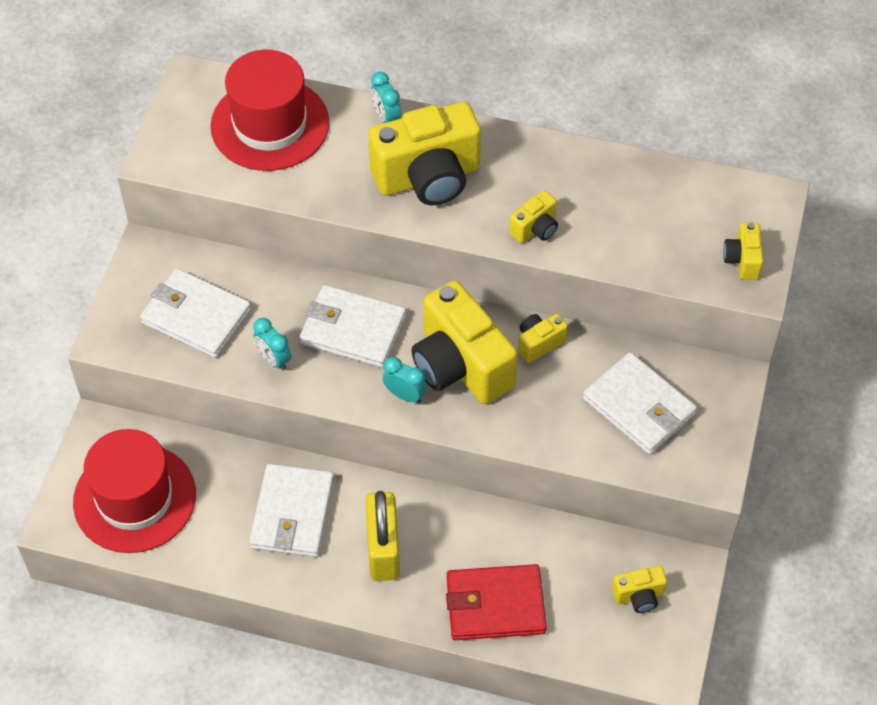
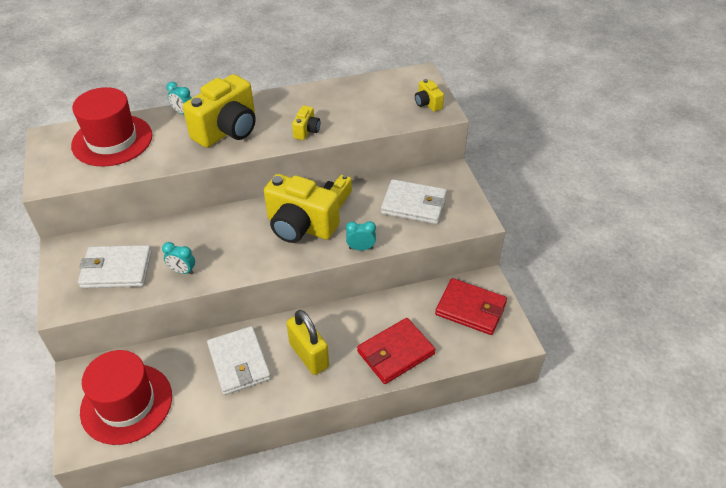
camera: 30 degrees left, 10 degrees down
white wallet [299,285,406,368] -> none
turquoise clock [383,357,427,403] -> turquoise clock moved to [346,221,376,251]
yellow camera [612,566,667,613] -> red wallet [435,278,507,335]

